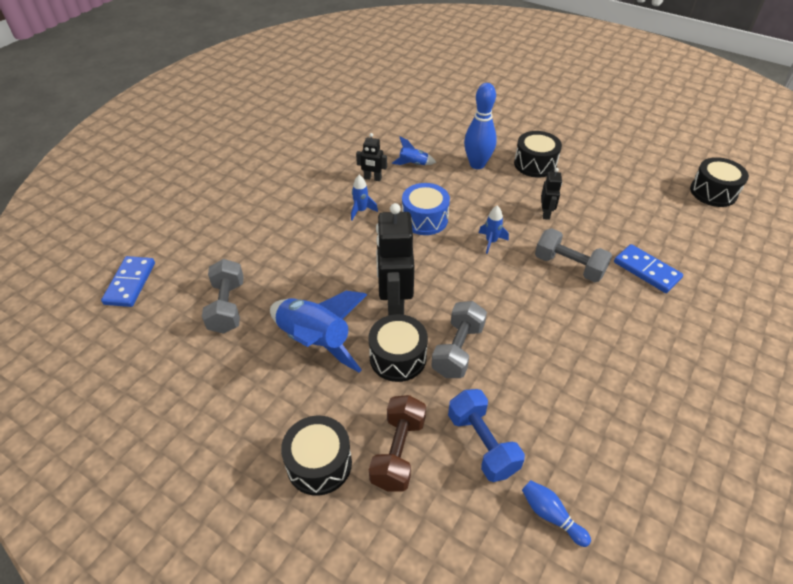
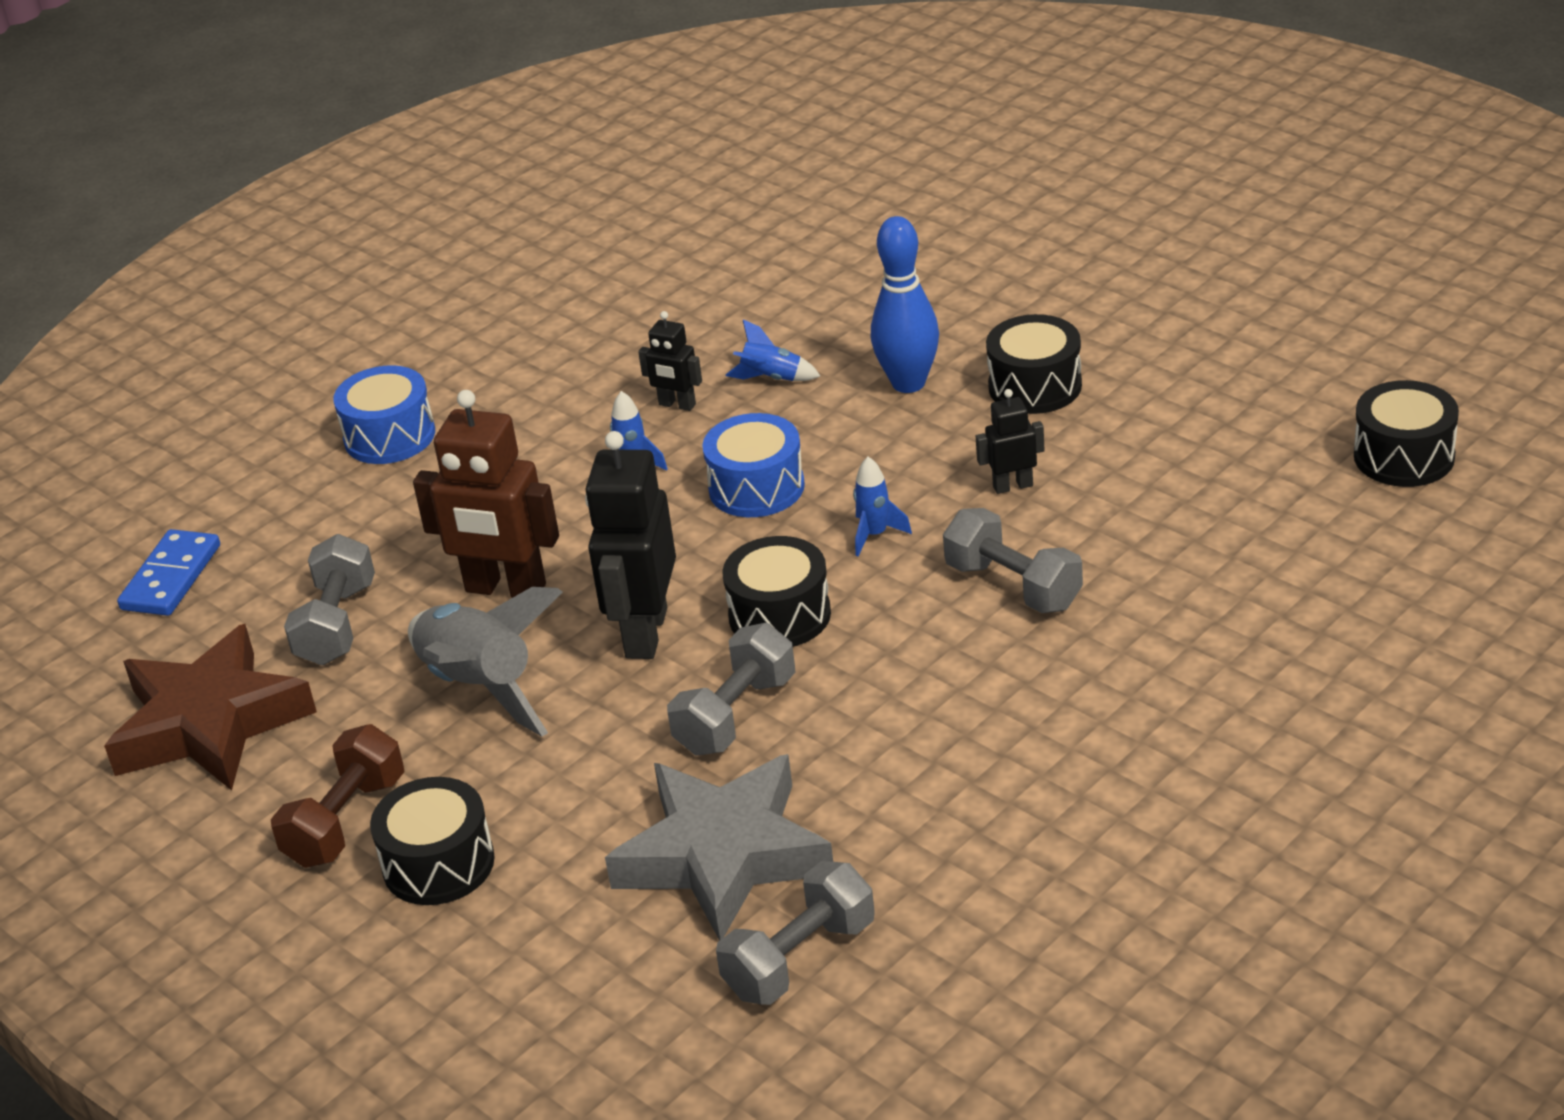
camera: 15 degrees right, 10 degrees down
blue rocket [270,291,367,372] -> grey rocket [408,587,563,736]
black drum [369,314,428,382] -> black drum moved to [722,536,831,647]
brown dumbbell [369,395,426,491] -> brown dumbbell moved to [271,724,404,868]
blue dumbbell [448,389,525,482] -> grey star [605,754,833,941]
blue bowling pin [522,480,591,547] -> grey dumbbell [716,861,875,1005]
black robot [541,168,562,220] -> black robot turned 120 degrees counterclockwise [976,389,1045,494]
blue domino [614,244,683,293] -> none
none -> brown star [104,624,317,791]
none -> blue drum [333,365,435,464]
none -> brown robot [413,390,559,598]

